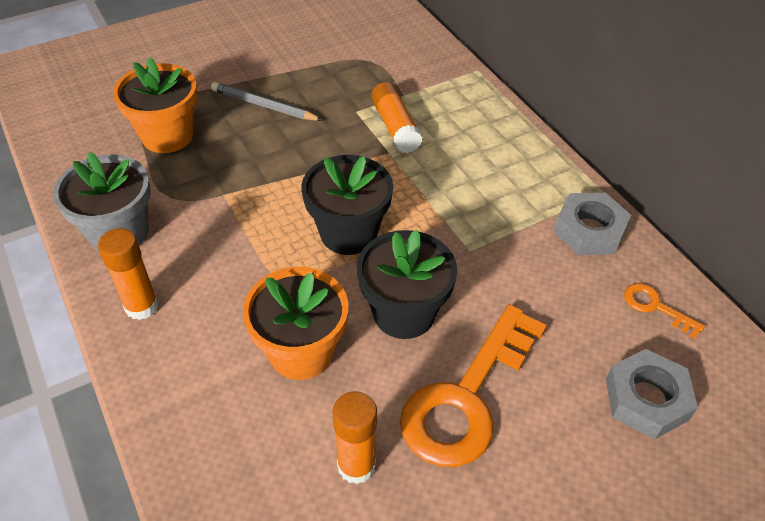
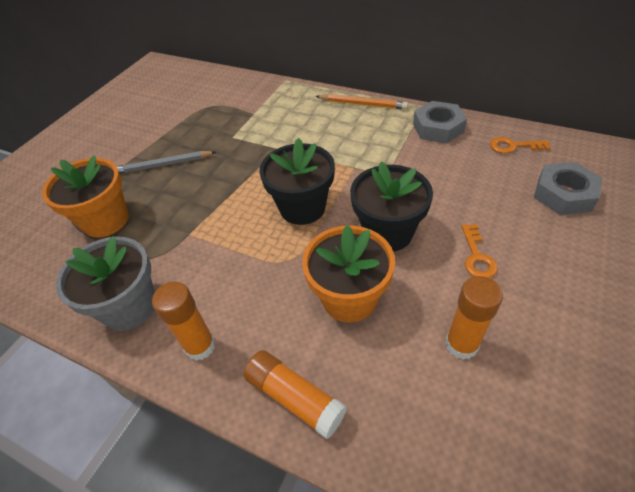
camera: 30 degrees left, 0 degrees up
orange glue stick [371,82,422,153] -> orange glue stick moved to [244,350,347,439]
orange key [400,304,547,467] -> orange key [461,224,497,278], size x0.44
none -> orange pencil [316,94,408,110]

